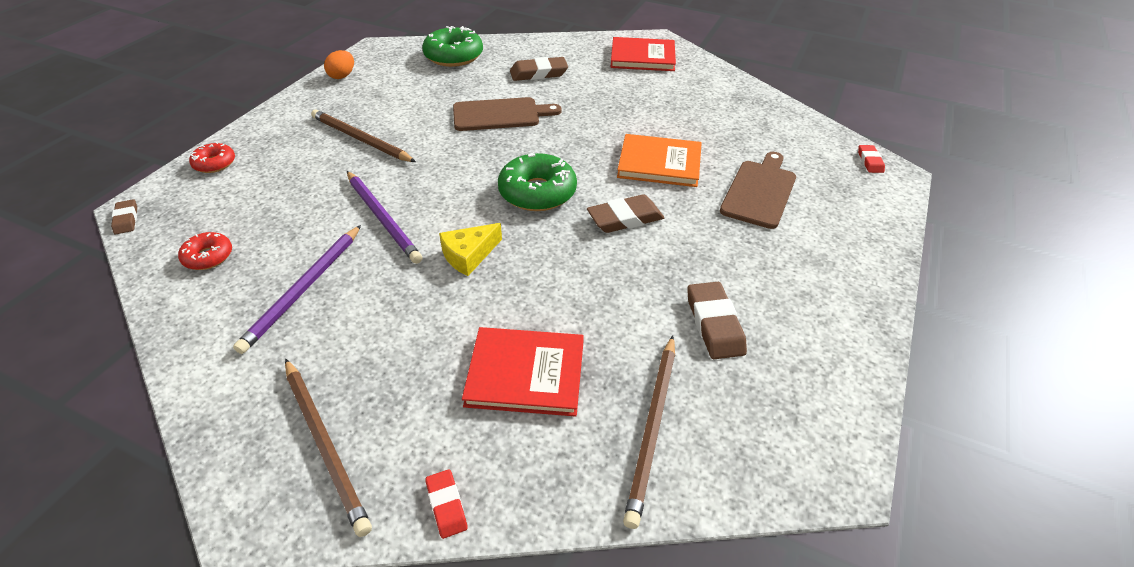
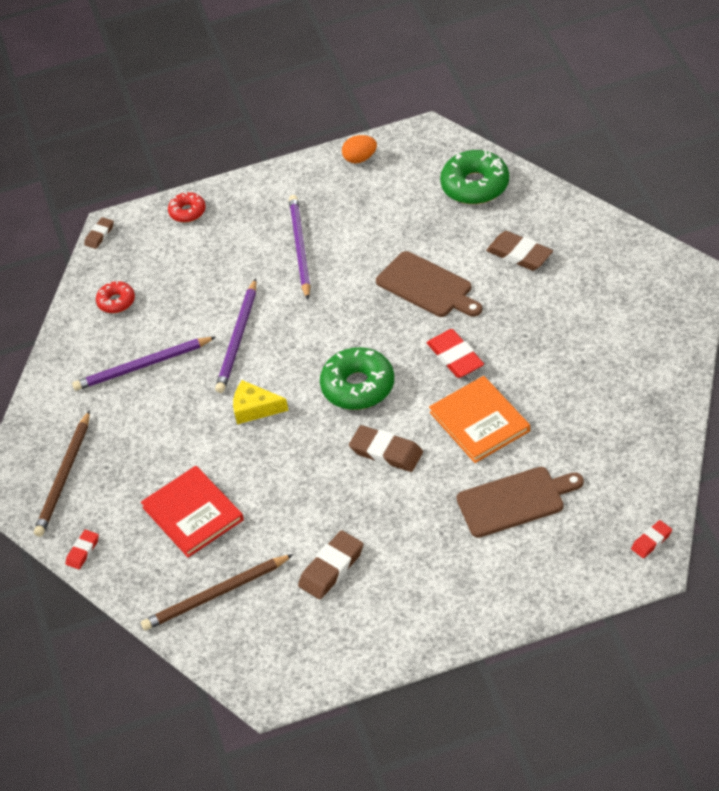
camera: 55 degrees right, 5 degrees up
brown pencil [311,110,416,162] -> purple pencil [289,195,311,300]
red book [611,37,676,71] -> none
none -> red eraser [427,329,484,378]

